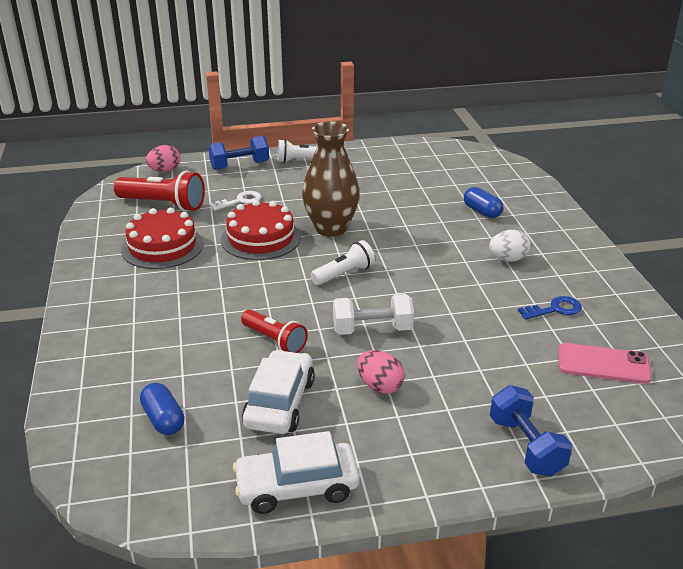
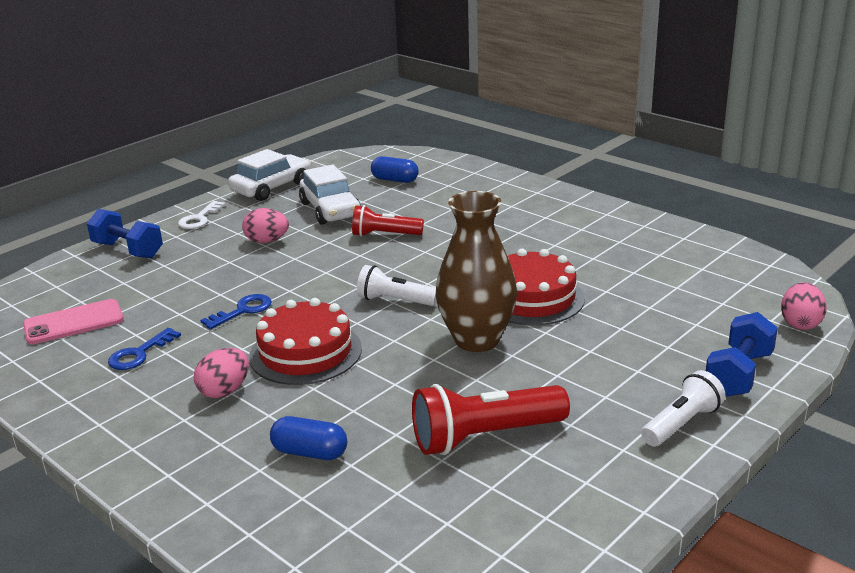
camera: 145 degrees right, 5 degrees down
red flashlight [114,171,205,212] -> red flashlight moved to [412,384,570,455]
red cake [121,207,204,269] -> red cake moved to [249,298,362,385]
white key [209,191,261,211] -> white key moved to [178,201,226,229]
white flashlight [311,240,375,285] -> white flashlight turned 90 degrees clockwise [357,265,437,306]
white dumbbell [333,294,414,335] -> none
white egg [489,230,531,262] -> pink egg [194,348,249,398]
none -> blue key [200,294,272,329]

